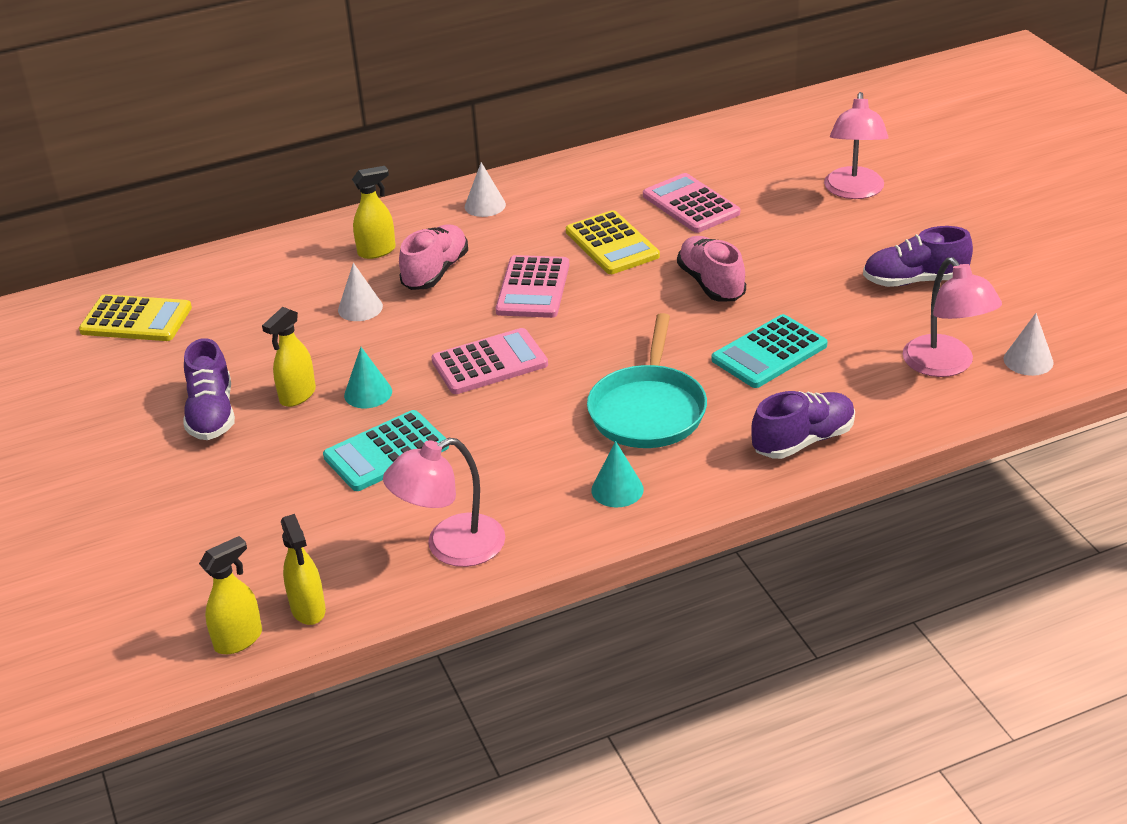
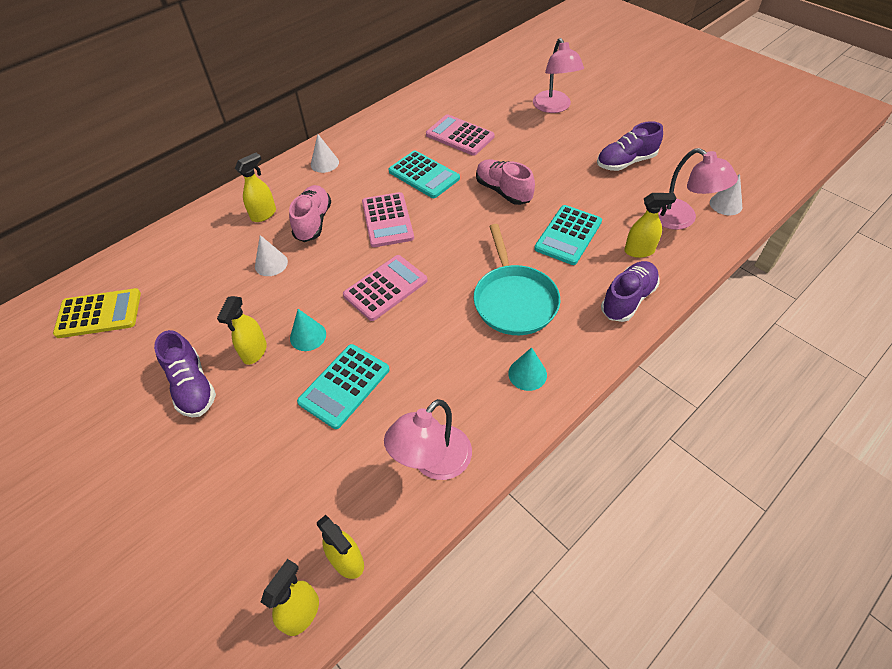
camera: 20 degrees left, 15 degrees up
yellow calculator [566,210,660,274] -> turquoise calculator [389,150,460,198]
none -> yellow spray bottle [624,193,676,258]

